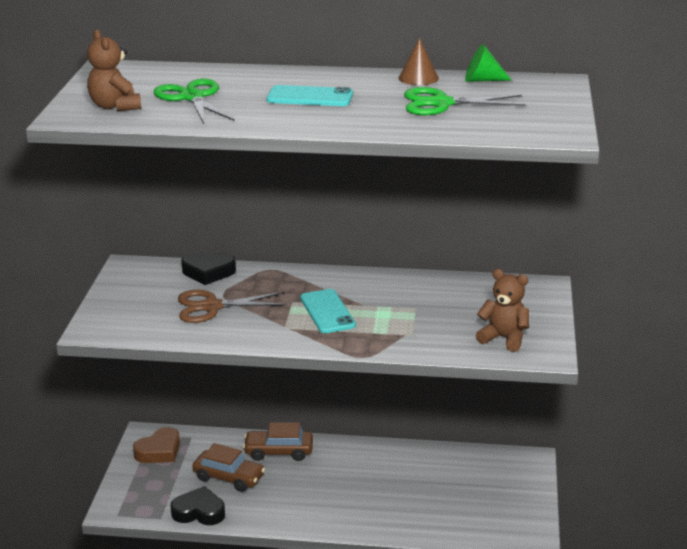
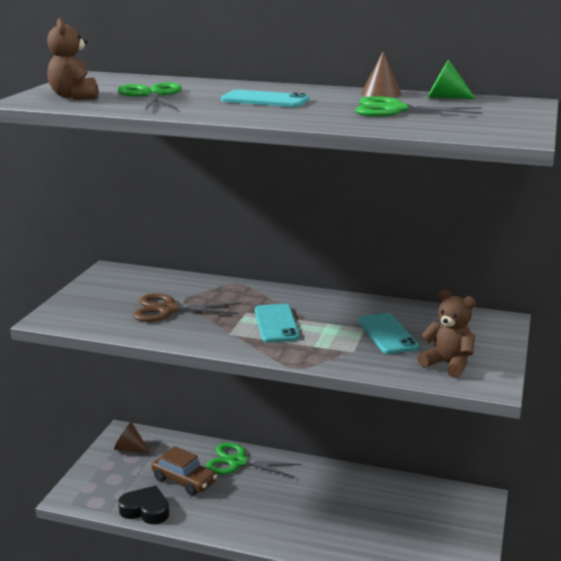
camera: 10 degrees right, 5 degrees down
brown heart [133,427,180,463] -> brown cone [114,422,151,453]
black heart [181,252,236,285] -> none
brown car [243,422,313,461] -> green scissors [206,443,301,478]
none -> turquoise phone [358,313,419,354]

